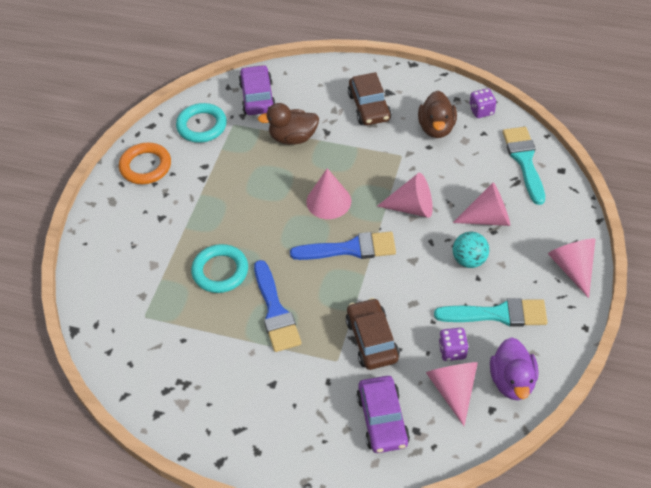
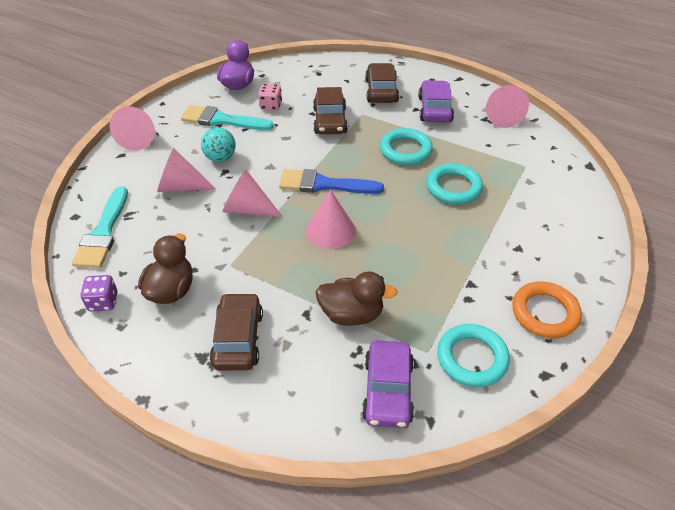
camera: 170 degrees left, 5 degrees down
blue brush [254,260,301,352] -> turquoise ring [380,128,433,165]
purple car [356,376,410,453] -> purple car moved to [418,80,454,122]
pink cone [426,362,478,426] -> pink cone moved to [486,85,529,128]
purple dice [439,328,469,361] -> pink dice [258,83,282,111]
none -> brown car [365,63,399,103]

